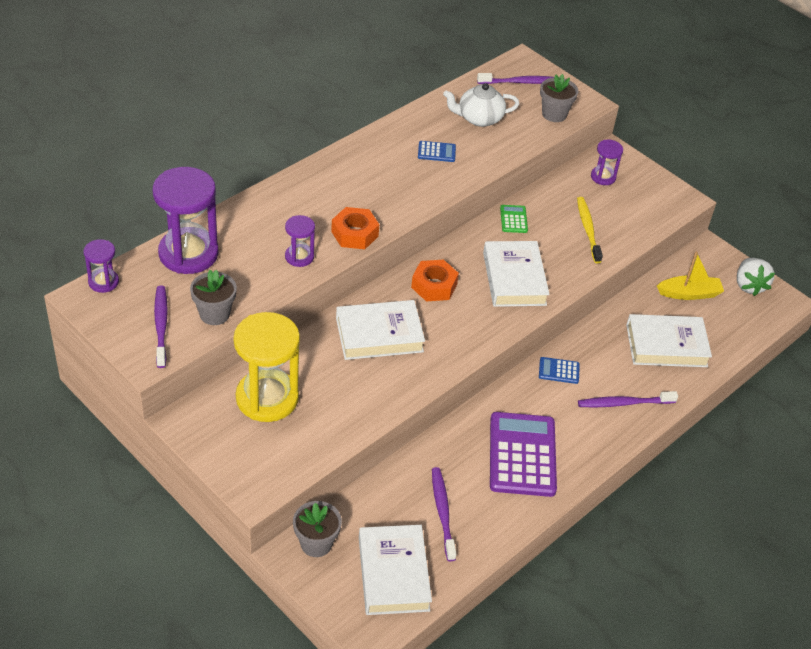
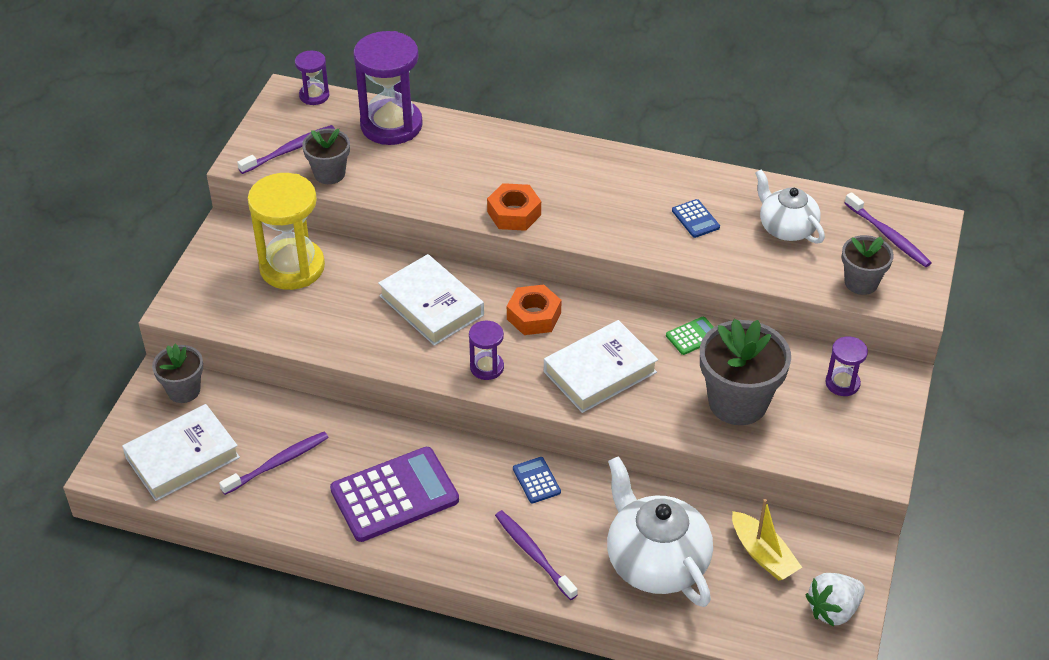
camera: 65 degrees right, 0 degrees up
purple hourglass [285,215,315,267] -> purple hourglass moved to [469,321,504,380]
yellow toothbrush [577,197,603,263] -> grey flower pot [700,318,791,425]
white book [626,314,712,367] -> white teapot [607,456,713,607]

